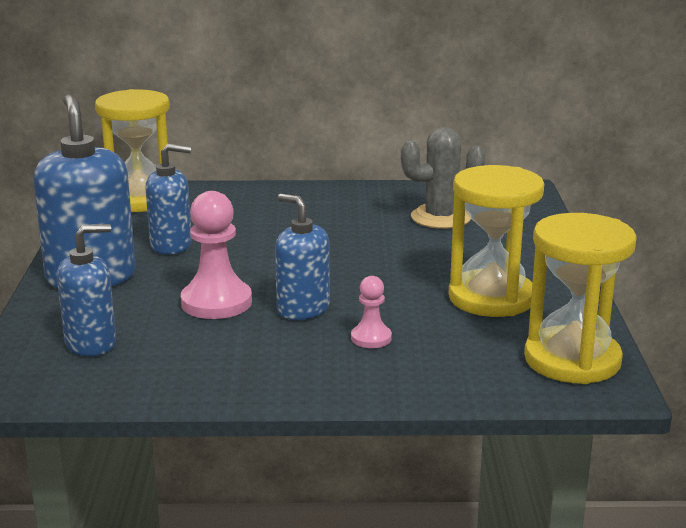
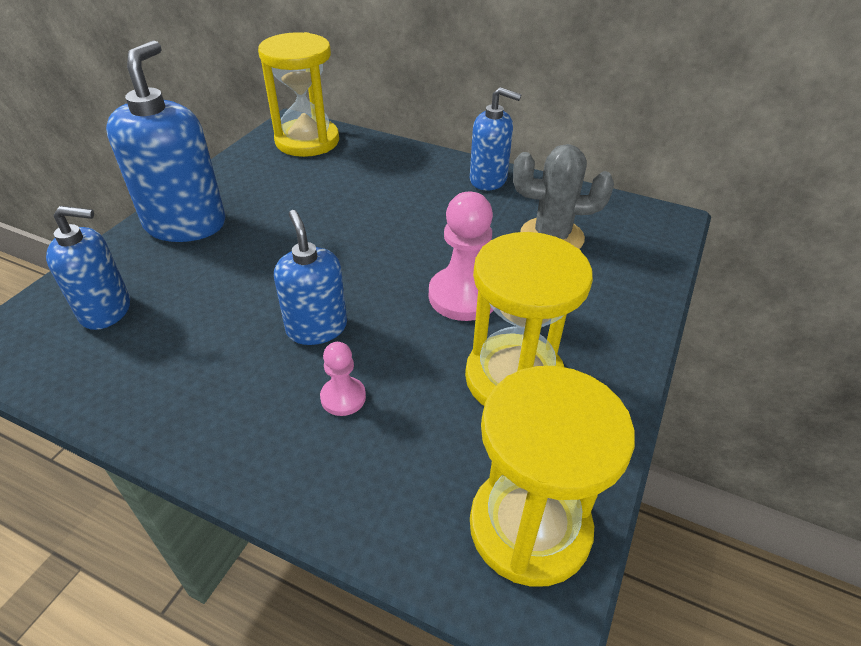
camera: 25 degrees right, 20 degrees up
blue soap dispenser [145,144,192,254] -> blue soap dispenser moved to [470,87,522,190]
pink pawn [181,191,252,319] -> pink pawn moved to [429,192,494,321]

